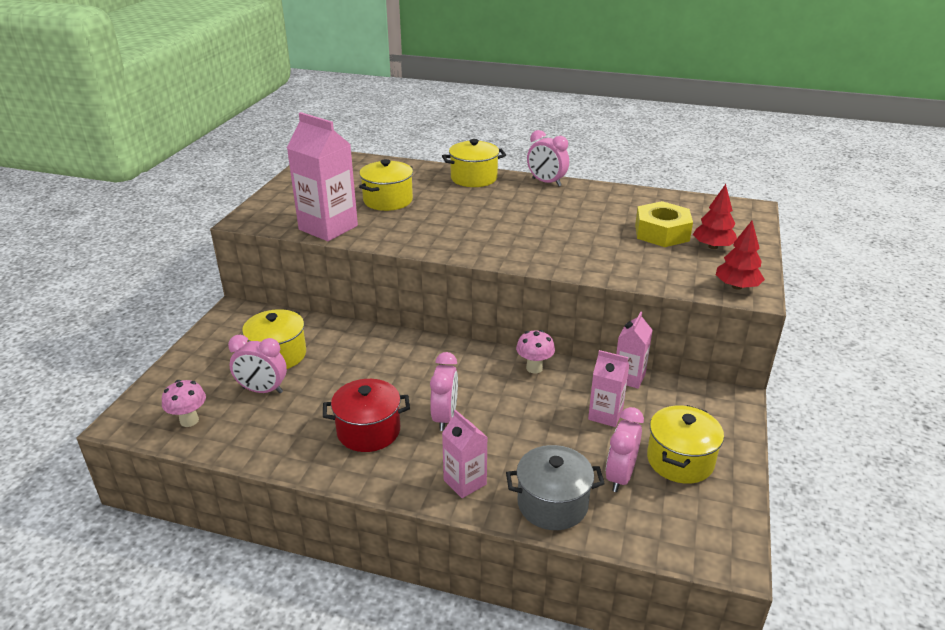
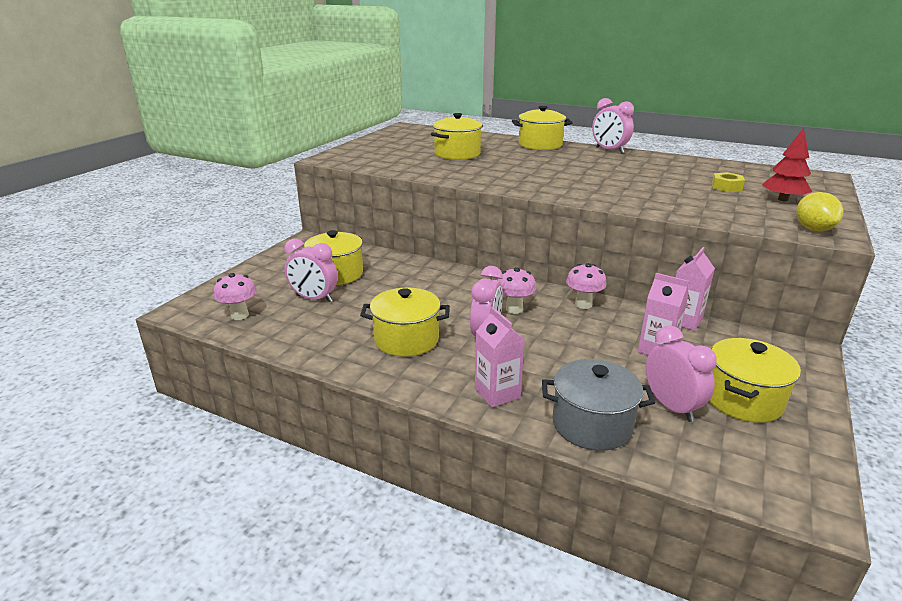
camera: 10 degrees right, 5 degrees down
pink carton [287,112,358,241] -> none
red pot [323,379,410,452] -> yellow pot [360,288,450,357]
pink clock [606,407,644,492] -> pink clock turned 120 degrees clockwise [645,326,717,422]
yellow nut [635,201,693,247] -> yellow nut [712,172,745,192], size x0.52
red tree [716,221,765,290] -> yellow lemon [796,192,843,231]
none -> pink mushroom [498,267,536,314]

